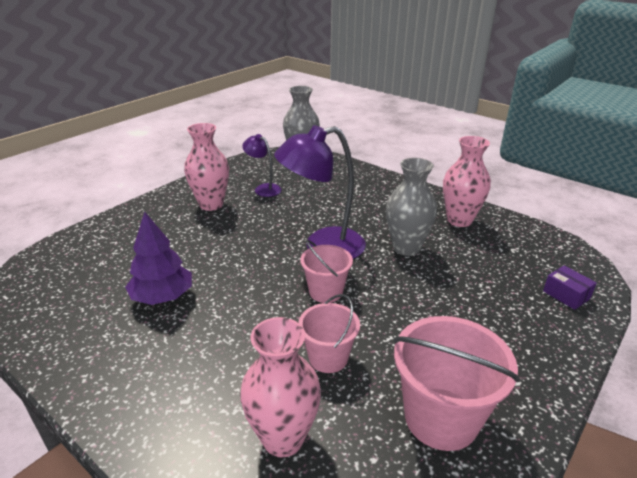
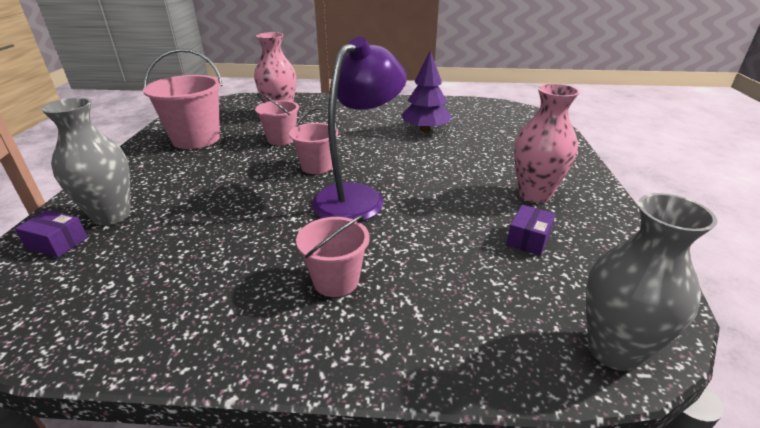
camera: 145 degrees right, 0 degrees up
purple lamp [242,134,282,197] -> purple box [506,205,556,256]
grey vase [386,158,437,256] -> grey vase moved to [41,98,130,225]
pink vase [443,136,491,227] -> none
none -> pink bucket [296,215,370,297]

